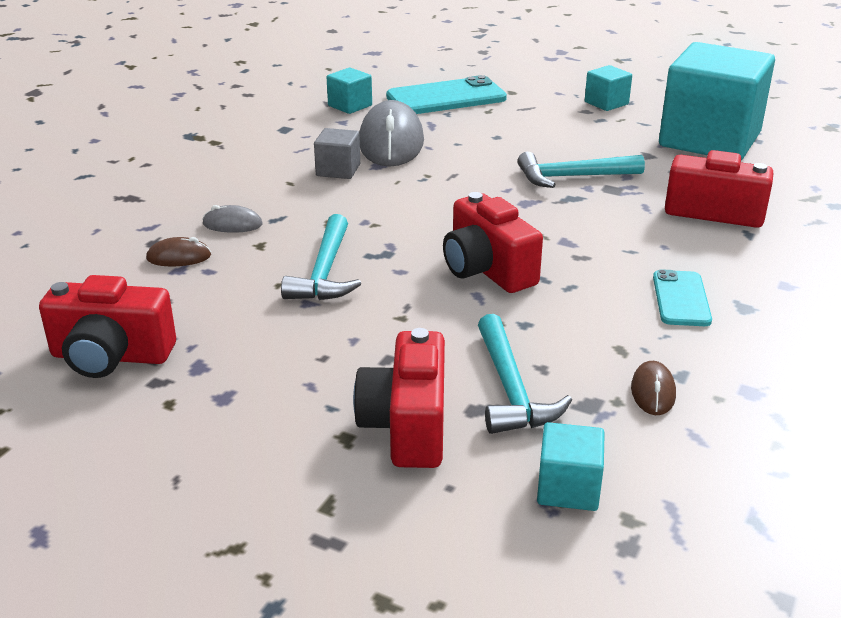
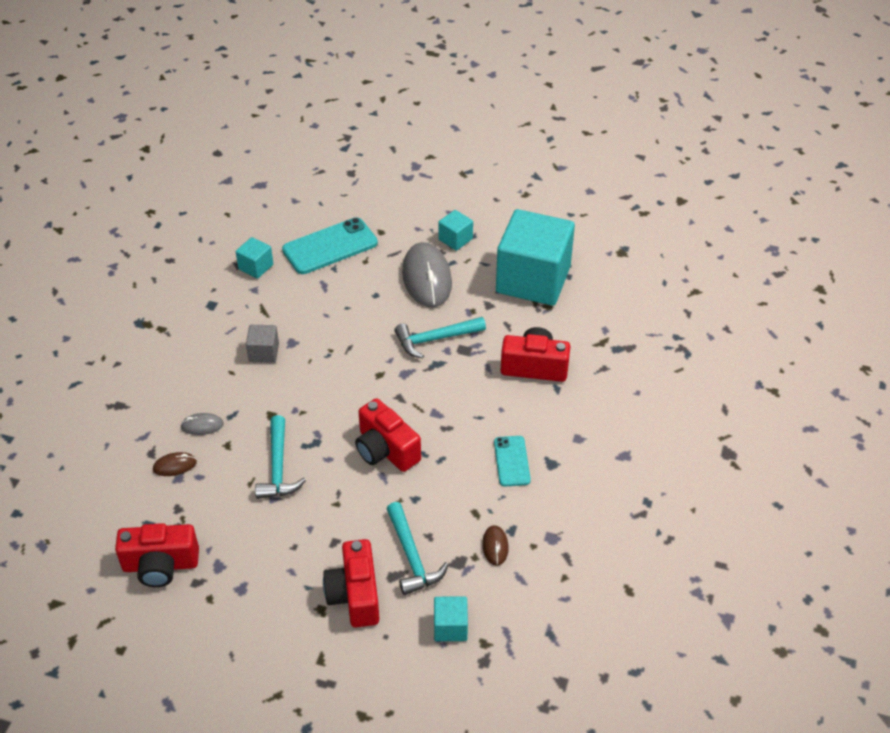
camera: 10 degrees left, 15 degrees up
grey mouse [359,100,424,166] -> grey mouse moved to [402,242,452,307]

